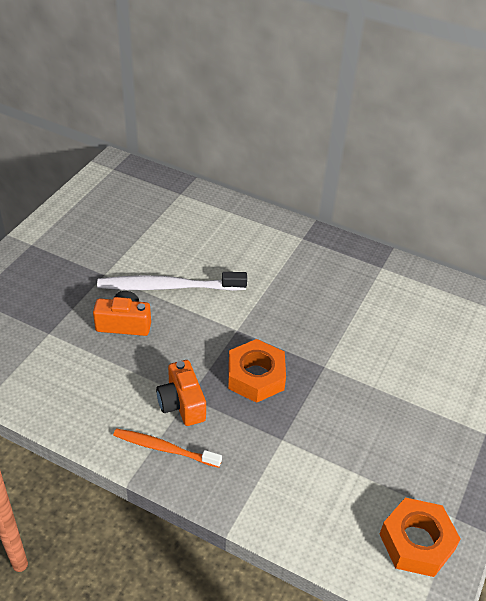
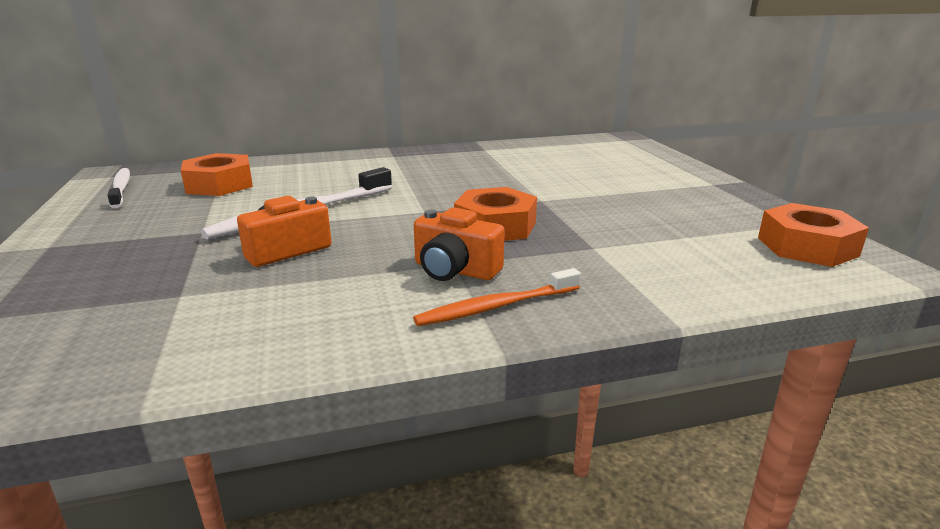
camera: 40 degrees left, 20 degrees down
none -> white toothbrush [107,168,130,208]
none -> orange nut [181,153,253,196]

